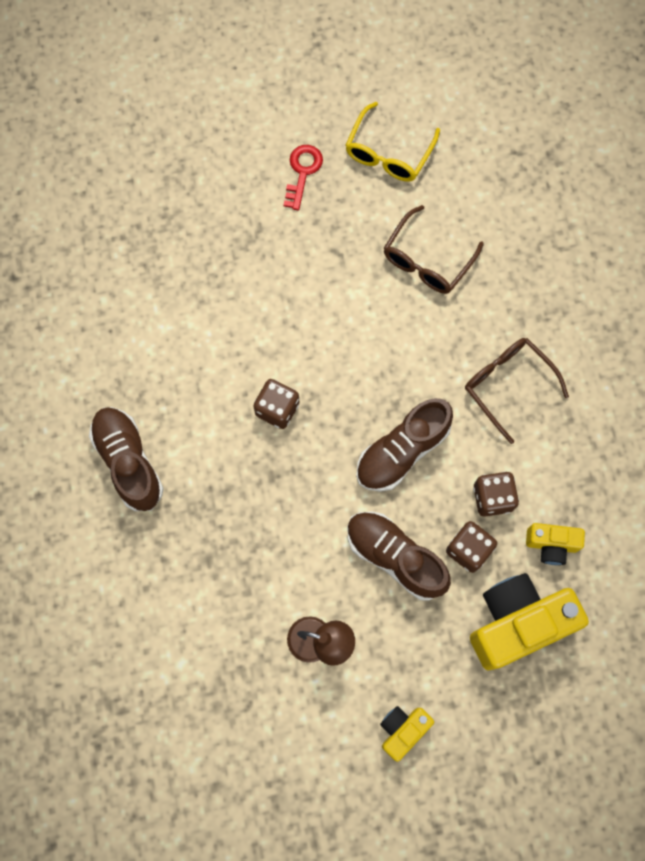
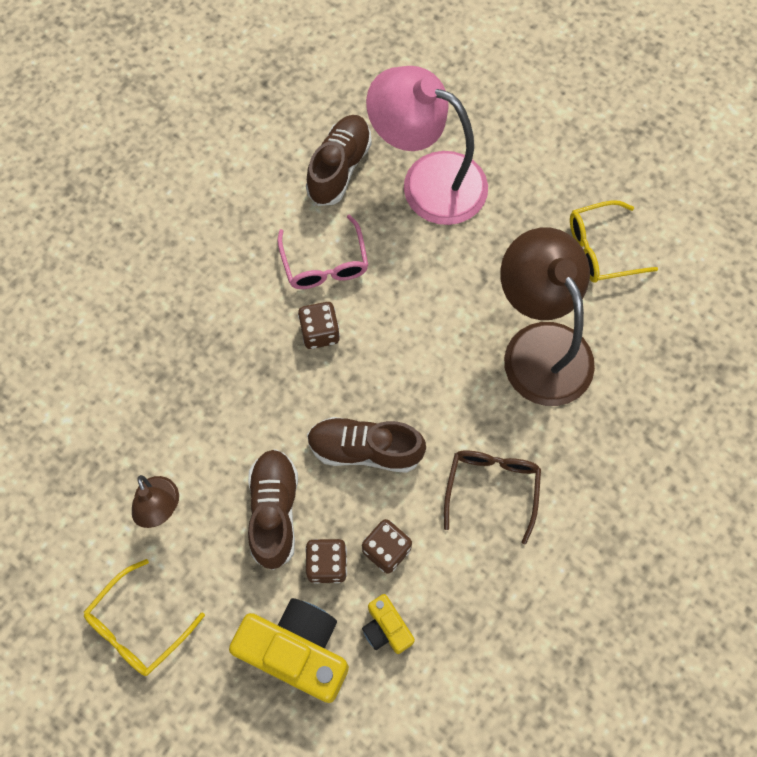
camera: 50 degrees right, 5 degrees down
brown shoe [89,407,164,511] -> brown shoe moved to [306,115,372,206]
red key [284,145,323,211] -> none
yellow camera [380,706,434,762] -> yellow glasses [84,559,205,676]
brown glasses [384,205,484,294] -> brown lamp [500,227,595,406]
none -> pink glasses [278,215,368,289]
none -> pink lamp [366,66,488,225]

